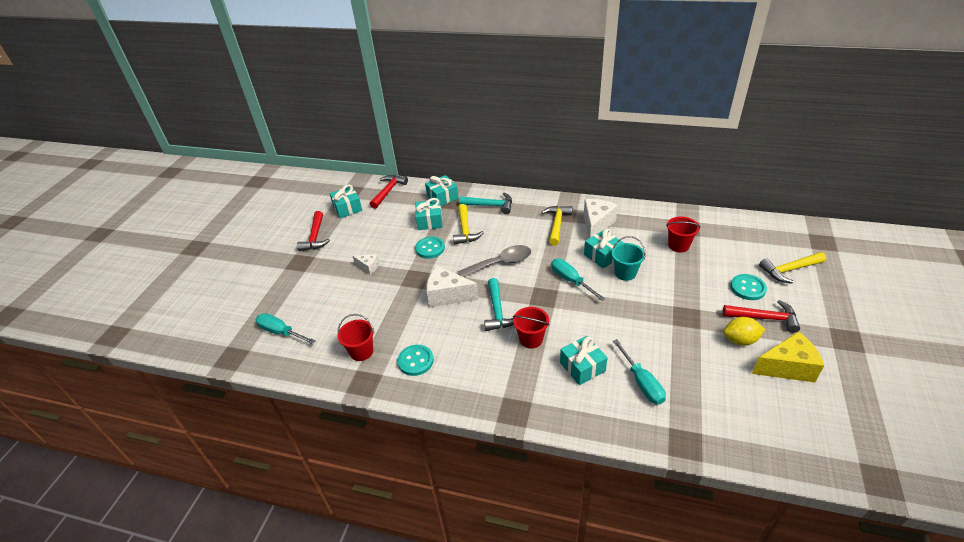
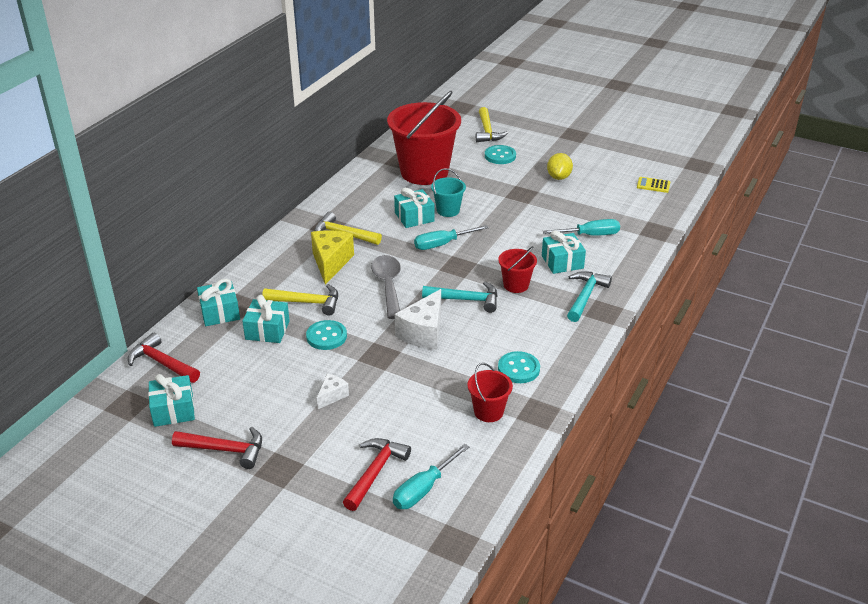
camera: 80 degrees left, 5 degrees down
turquoise hammer [459,193,512,214] -> turquoise hammer moved to [567,271,612,322]
white cheese [584,199,618,238] -> none
red bucket [666,216,700,252] -> red bucket [387,91,461,185], size x2.21
red hammer [723,300,800,333] -> red hammer moved to [343,438,411,511]
yellow cheese [752,331,824,382] -> yellow cheese moved to [311,230,354,285]
none -> yellow calculator [637,177,670,193]

